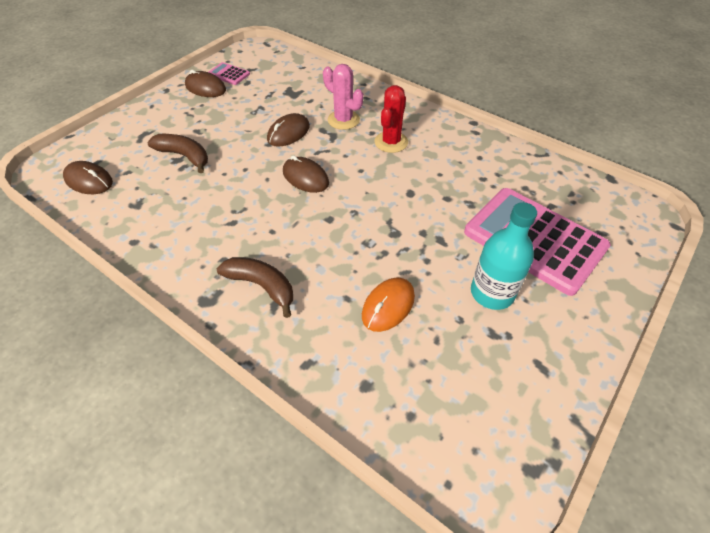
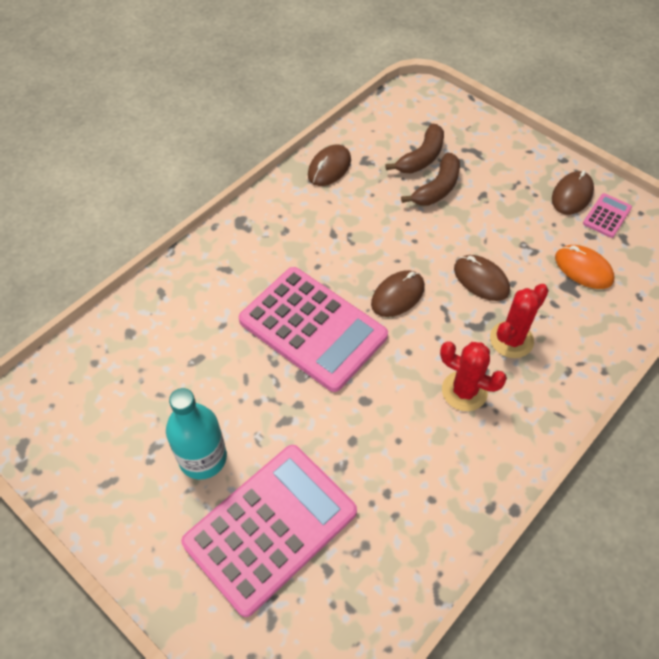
camera: 95 degrees right, 5 degrees up
brown mouse [63,161,113,194] -> brown mouse moved to [308,145,351,186]
brown banana [217,257,293,318] -> brown banana moved to [385,124,444,173]
pink cactus [323,64,363,130] -> red cactus [490,284,549,358]
orange mouse [362,278,415,332] -> orange mouse moved to [555,245,615,289]
none -> pink calculator [239,267,388,392]

